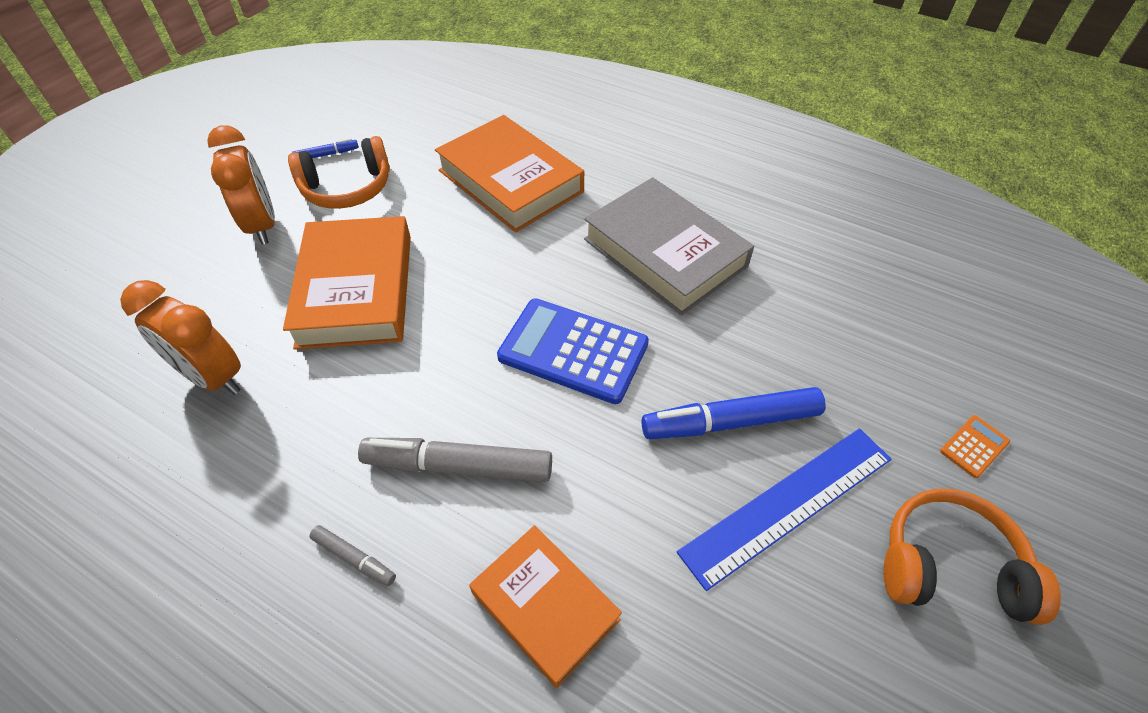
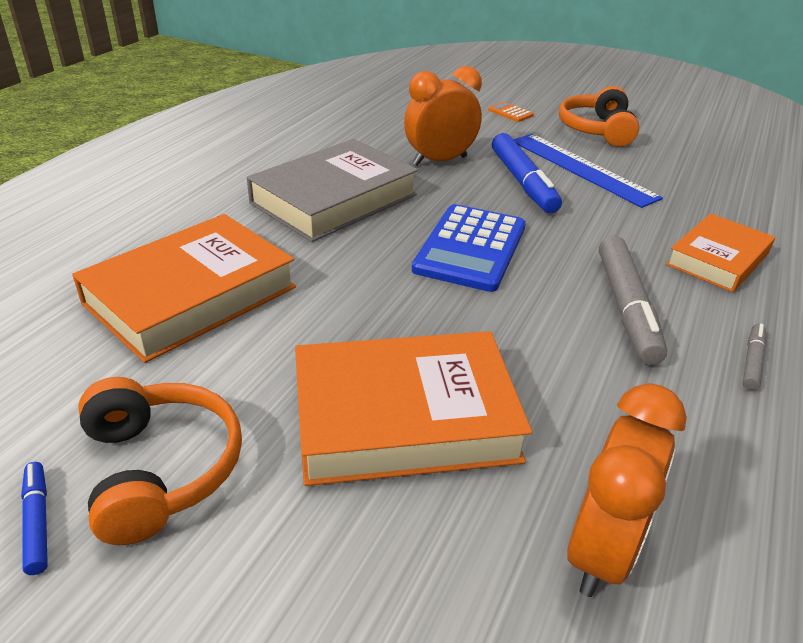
camera: 95 degrees left, 15 degrees down
orange clock [207,125,275,245] -> orange clock moved to [404,66,482,166]

